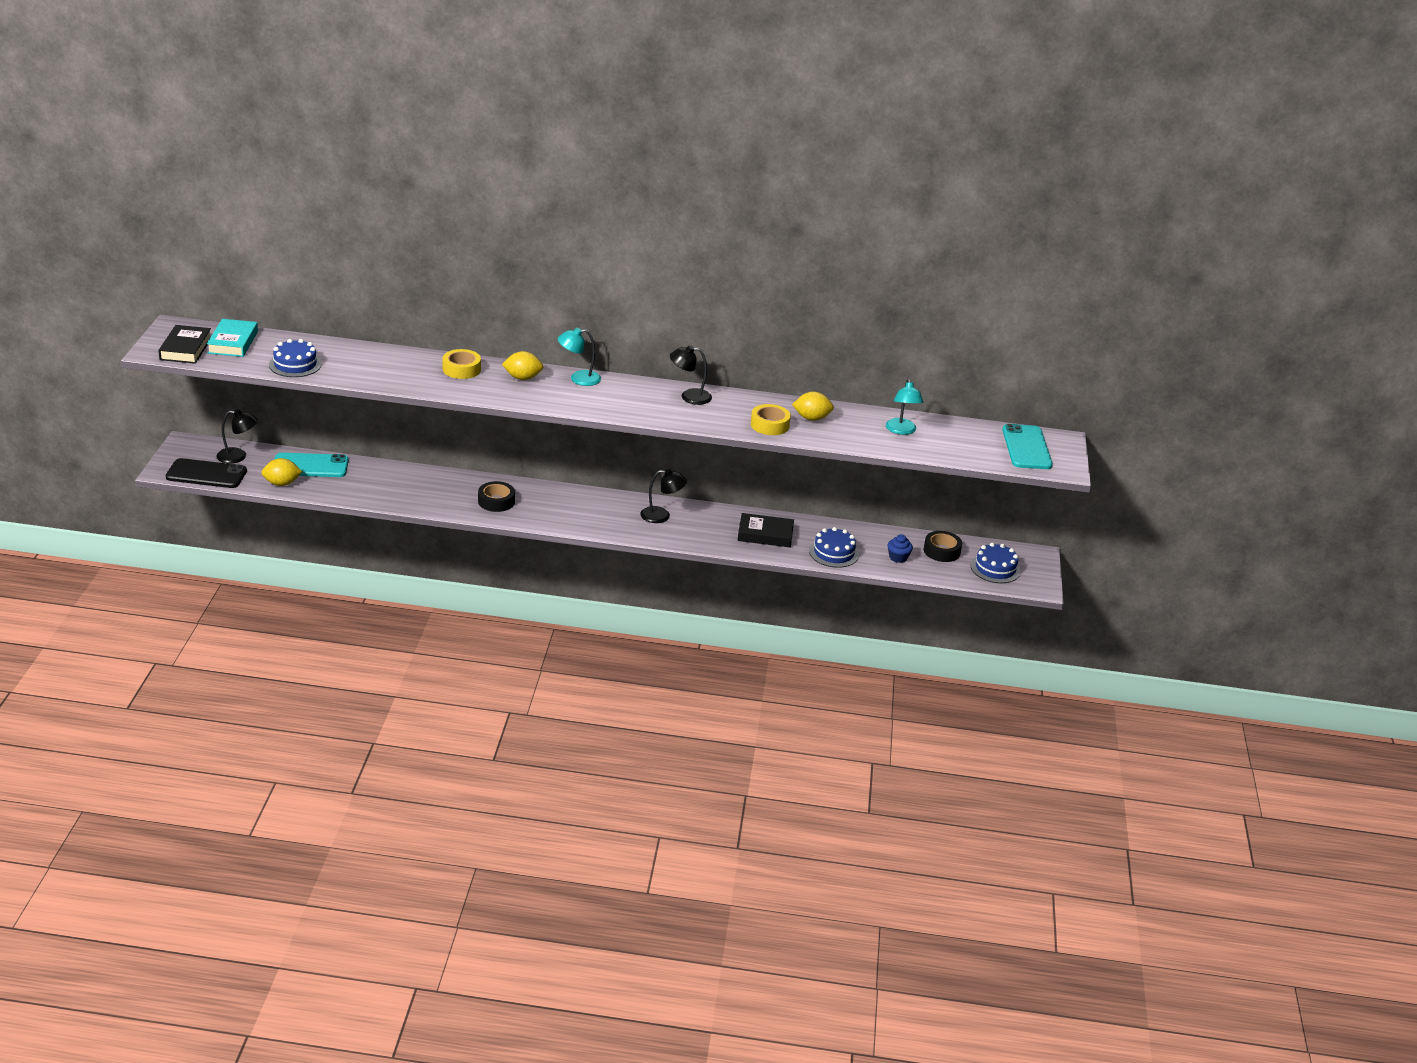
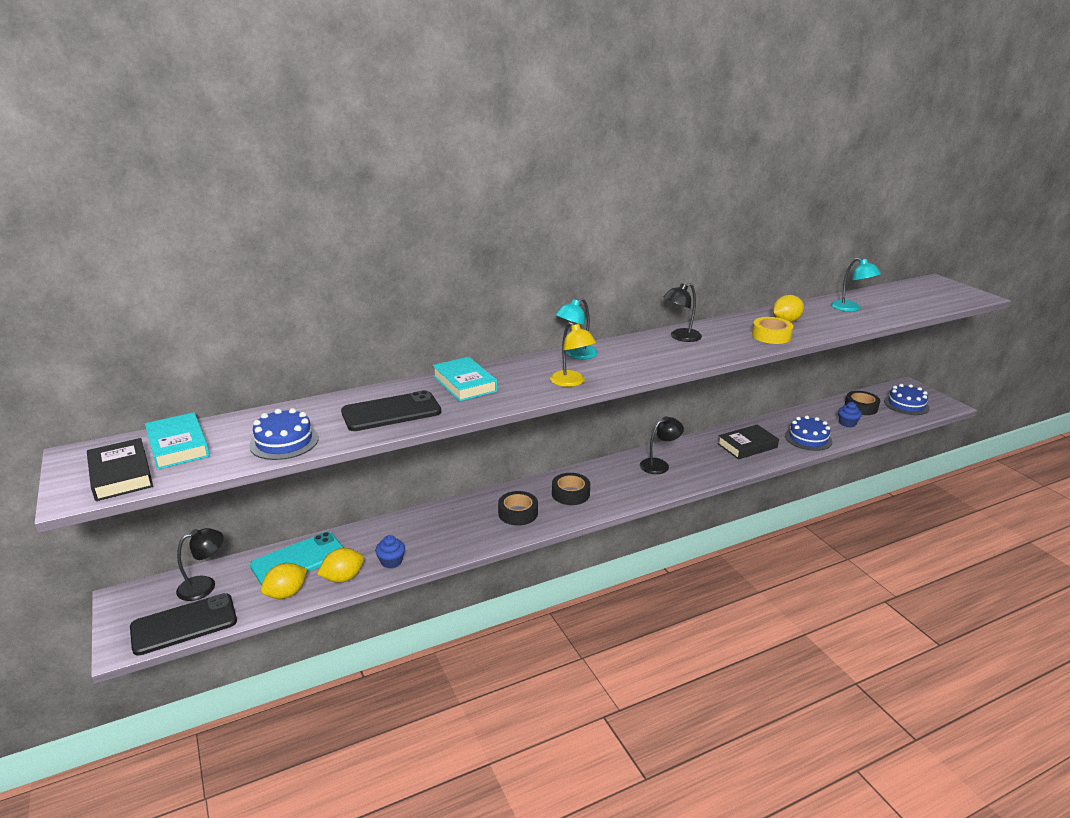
camera: 30 degrees left, 5 degrees down
yellow tape [443,349,481,379] -> turquoise book [432,357,498,401]
yellow lemon [502,351,543,380] -> yellow lemon moved to [317,548,364,583]
turquoise phone [1002,424,1053,469] -> none
none -> black phone [341,390,441,431]
none -> blue cupcake [375,535,405,569]
none -> yellow lamp [550,322,596,387]
none -> black tape [552,473,590,505]

